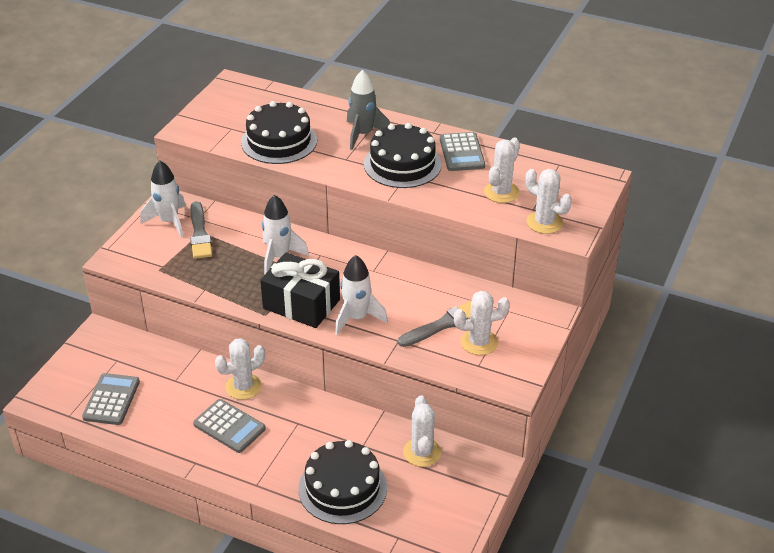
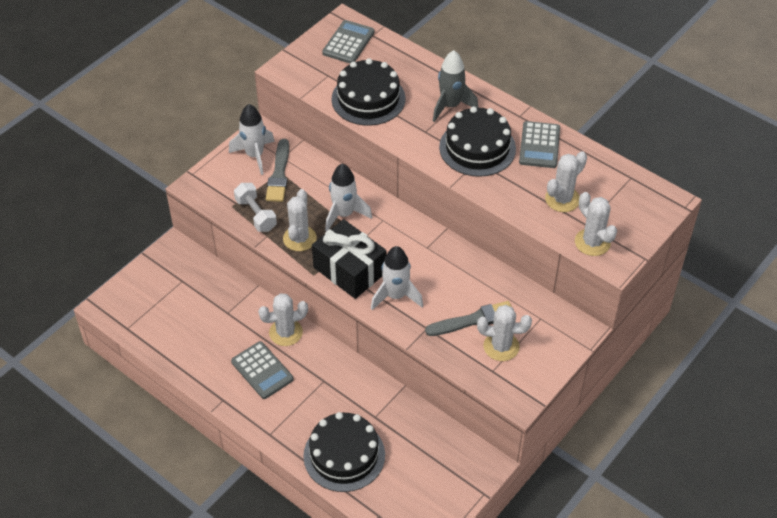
camera: 15 degrees right, 10 degrees up
grey calculator [82,373,140,425] -> grey calculator moved to [322,20,375,63]
white cactus [403,395,441,467] -> white cactus moved to [283,189,317,251]
none -> white dumbbell [234,183,277,232]

